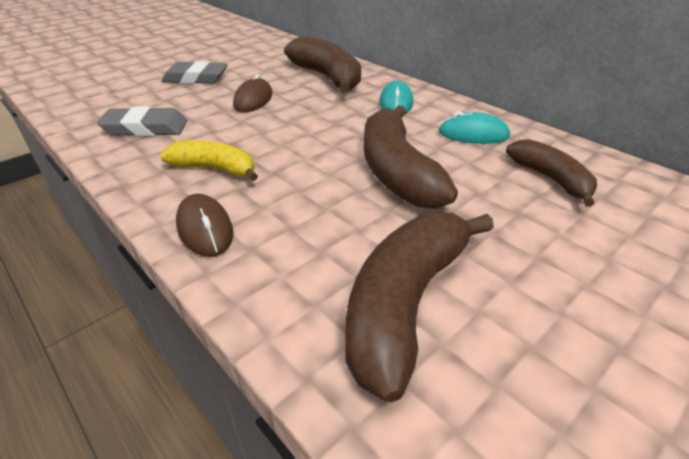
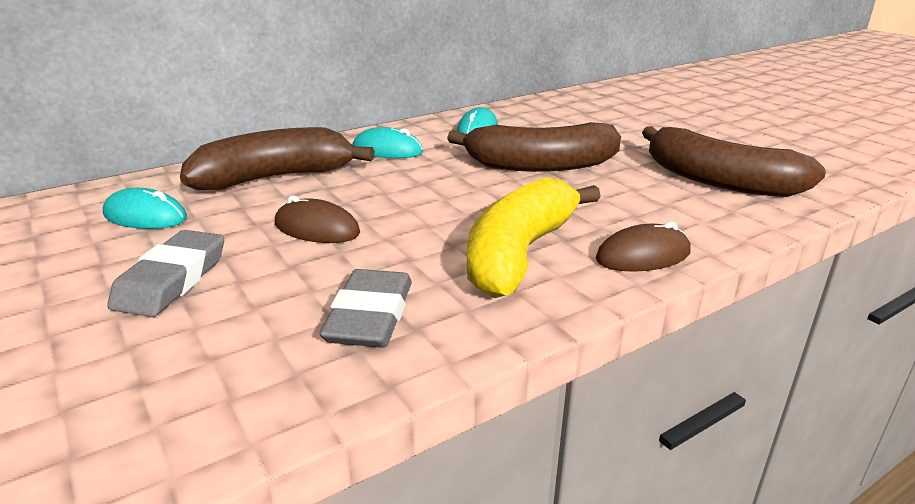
camera: 80 degrees left, 10 degrees down
yellow banana [160,140,258,181] -> yellow banana [467,177,601,298], size x1.64
brown banana [506,139,597,207] -> none
none -> turquoise mouse [103,188,187,229]

